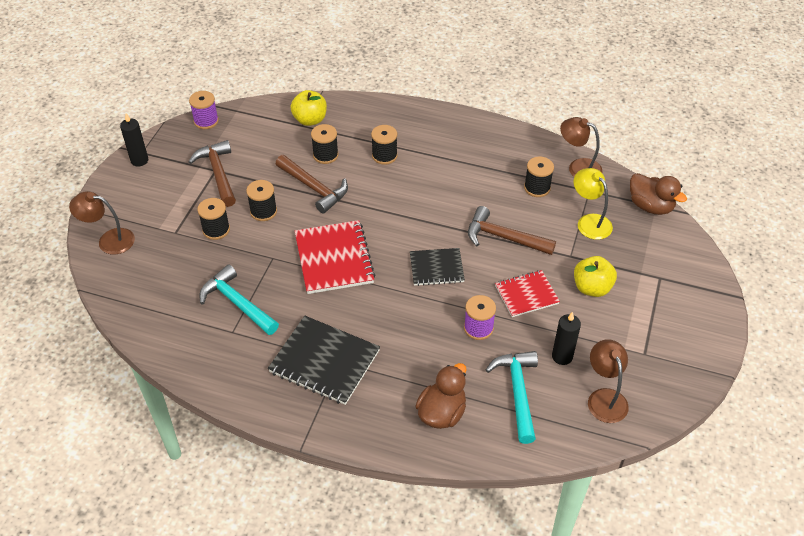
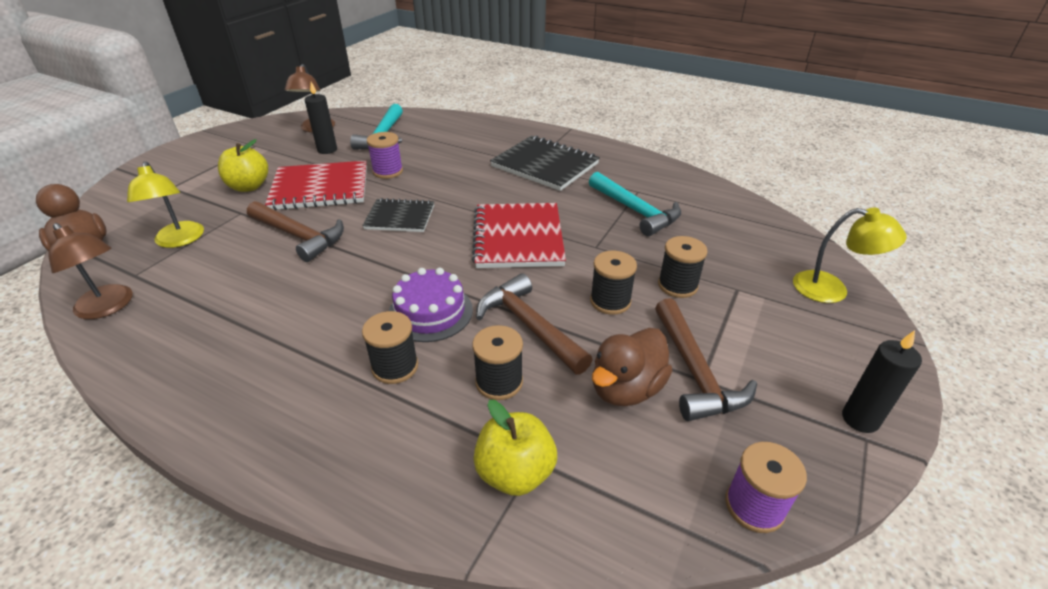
camera: 170 degrees left, 10 degrees down
brown lamp [69,191,135,255] -> yellow lamp [793,208,906,303]
brown duck [415,363,466,429] -> brown duck moved to [592,328,672,406]
red notebook [495,270,560,317] -> red notebook [265,161,367,211], size x1.60
black spool [524,156,554,197] -> none
none -> purple cake [389,268,473,342]

